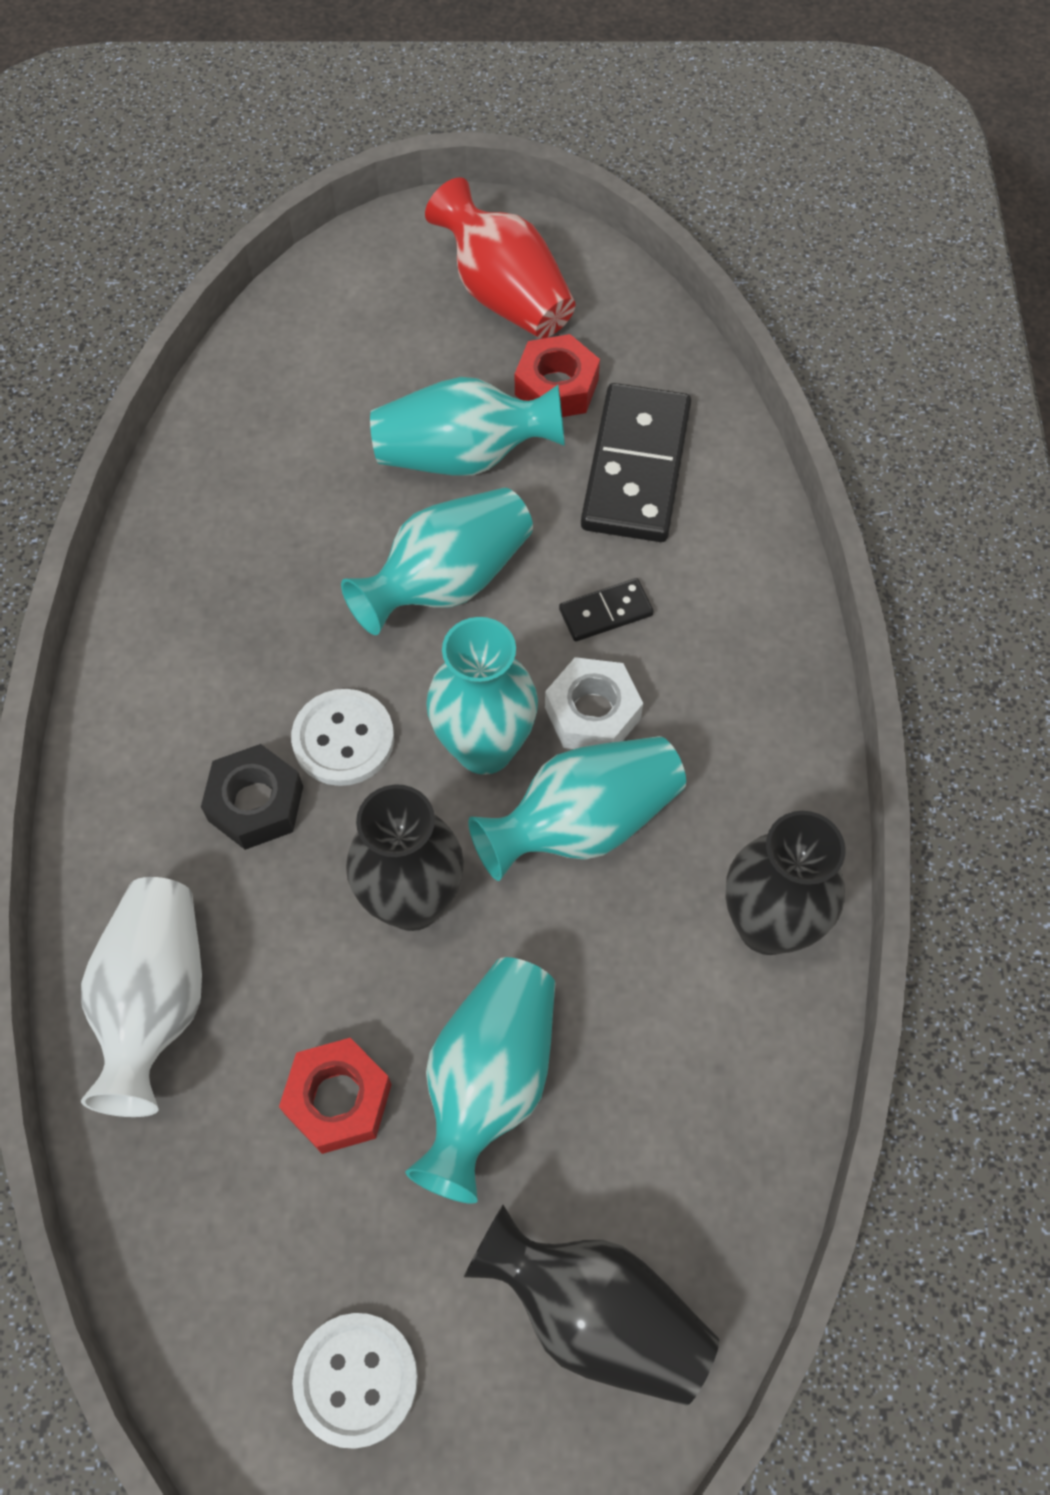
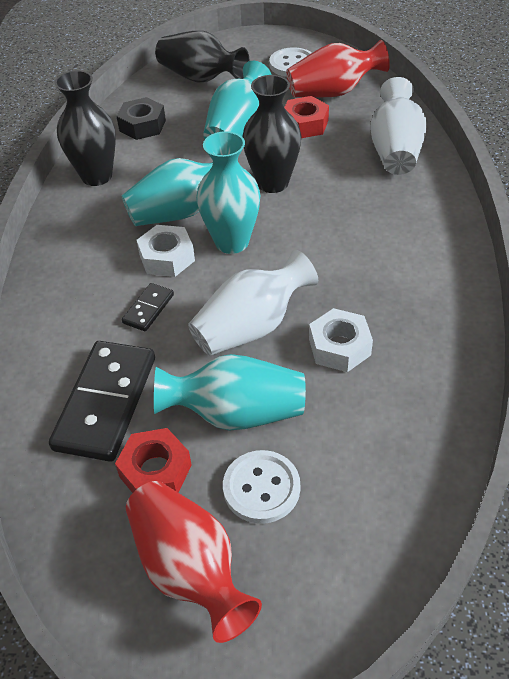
camera: 175 degrees left, 15 degrees down
black nut [201,744,303,850] -> black nut moved to [116,97,166,140]
white button [291,689,394,786] -> white button moved to [223,450,300,524]
turquoise vase [341,487,533,635] -> white vase [188,250,318,356]
black domino [559,578,654,641] -> black domino turned 45 degrees counterclockwise [122,283,174,331]
none -> red vase [286,40,390,97]
none -> white nut [309,308,373,372]

